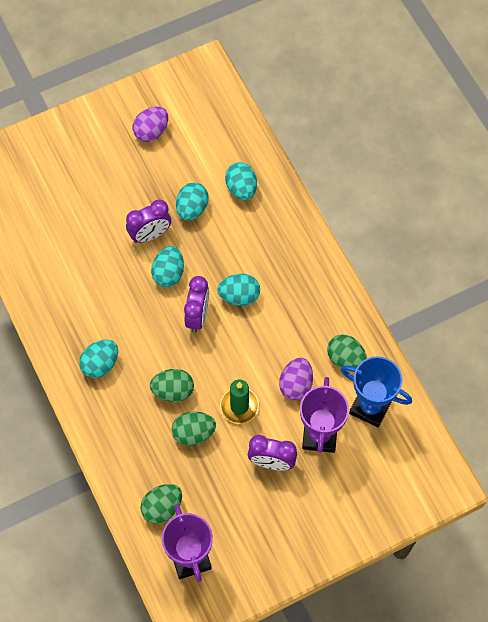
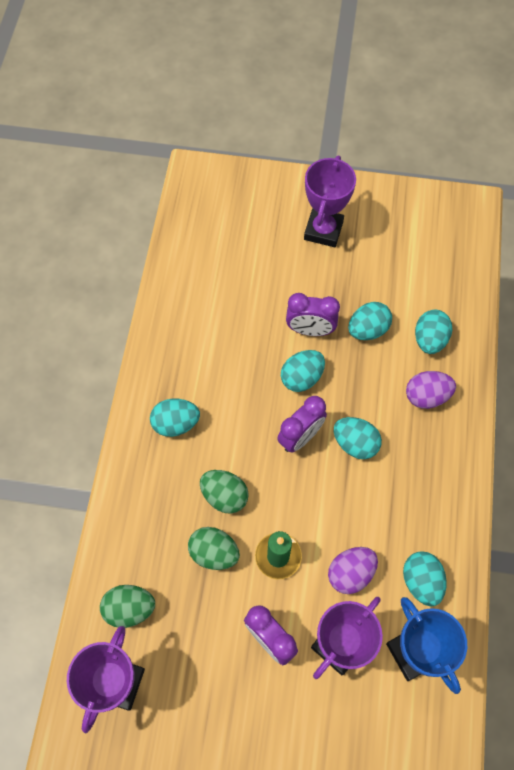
camera: 35 degrees right, 0 degrees up
purple egg [133,107,168,142] -> purple egg moved to [406,371,456,409]
green egg [327,335,367,371] -> turquoise egg [403,551,447,607]
none -> purple trophy [304,156,356,247]

